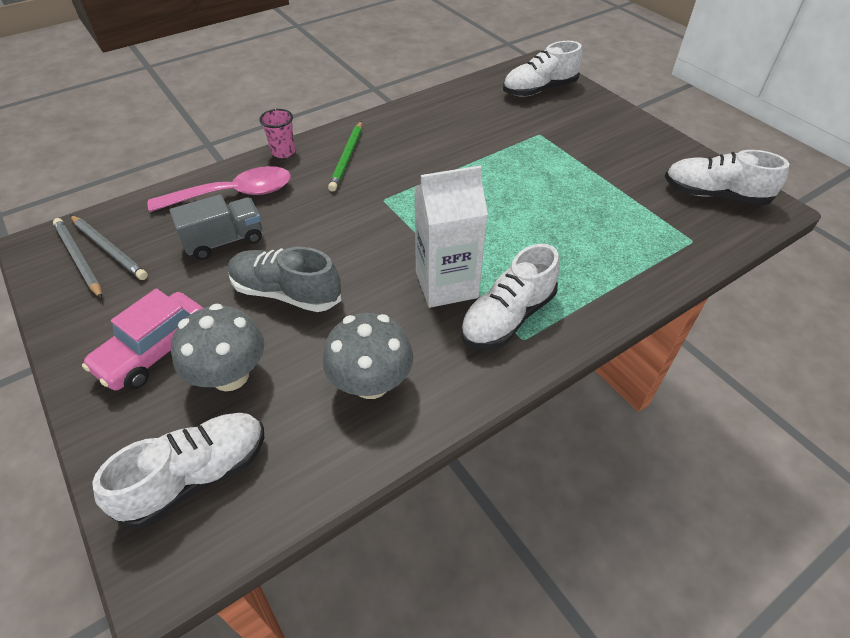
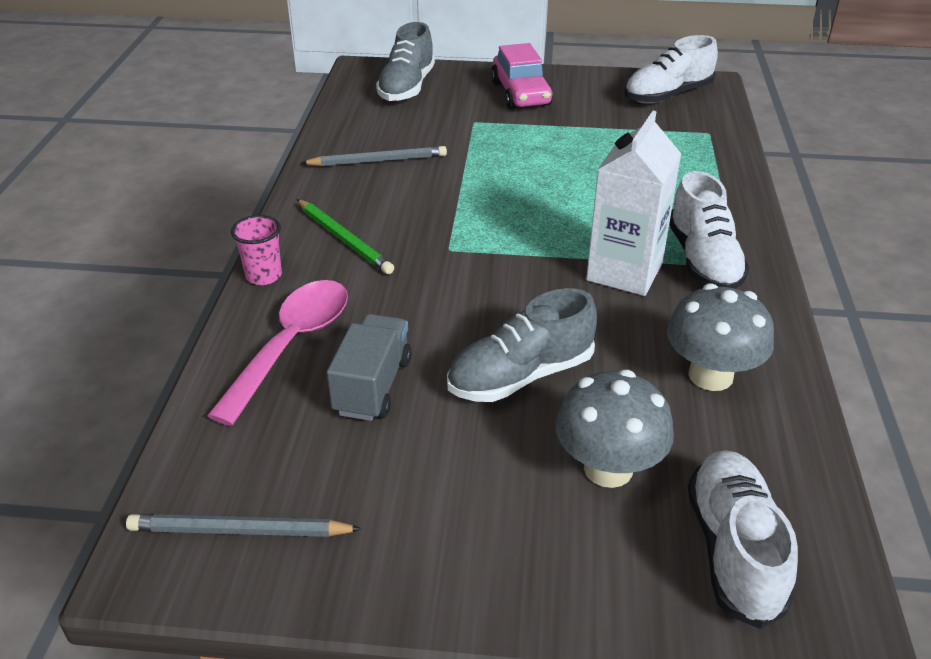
camera: 50 degrees left, 10 degrees down
grey pencil [70,215,148,280] -> grey pencil moved to [301,146,447,166]
pink car [82,288,203,390] -> pink car moved to [491,43,553,109]
white shoe [503,41,582,97] -> grey shoe [376,22,435,101]

